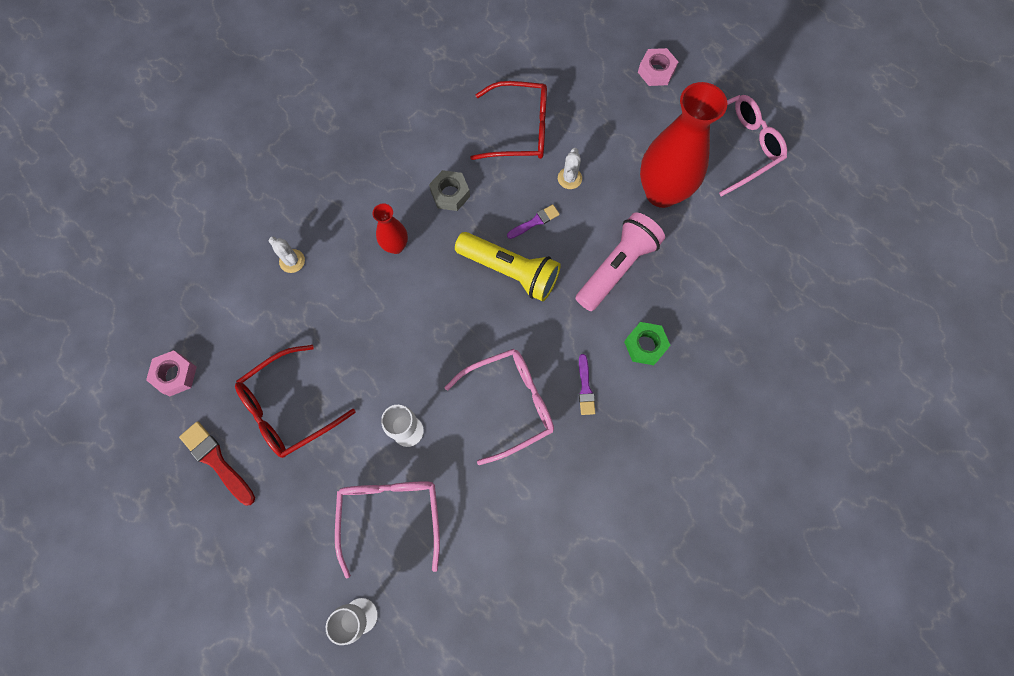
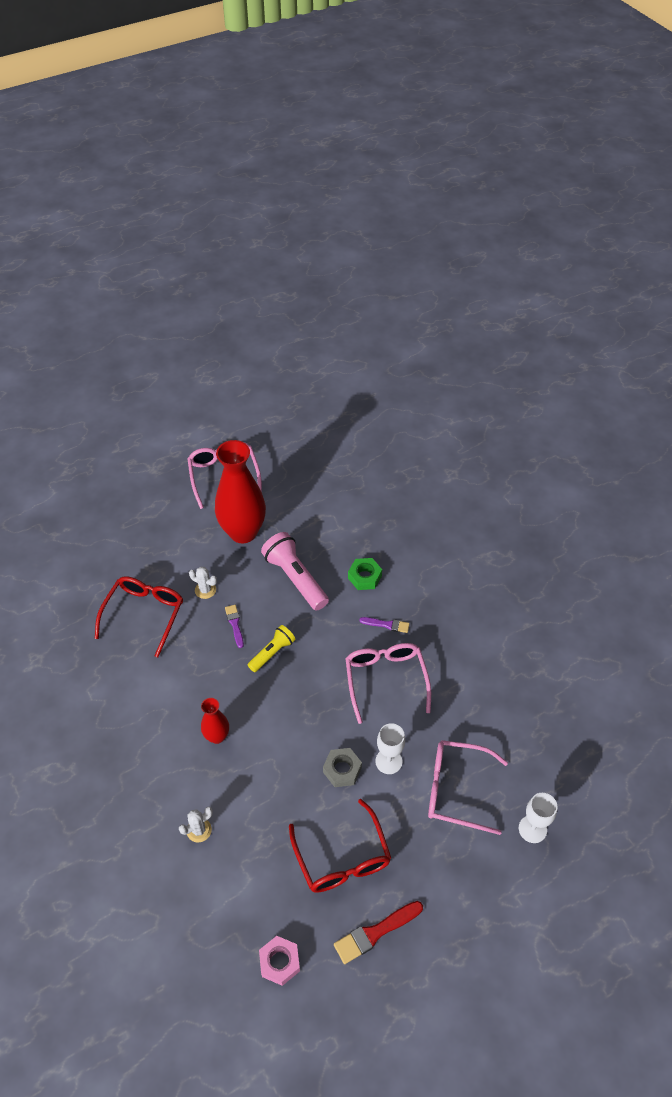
camera: 75 degrees left, 20 degrees down
grey nut [429,170,470,211] -> grey nut moved to [323,748,362,787]
yellow flashlight [455,232,561,301] -> yellow flashlight [248,625,296,672], size x0.59
pink nut [638,48,678,86] -> none

